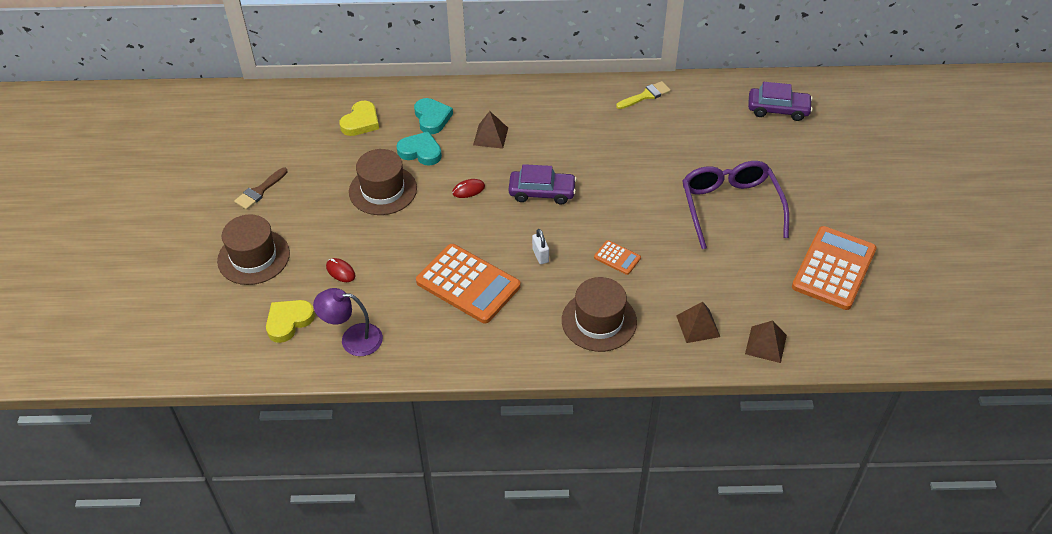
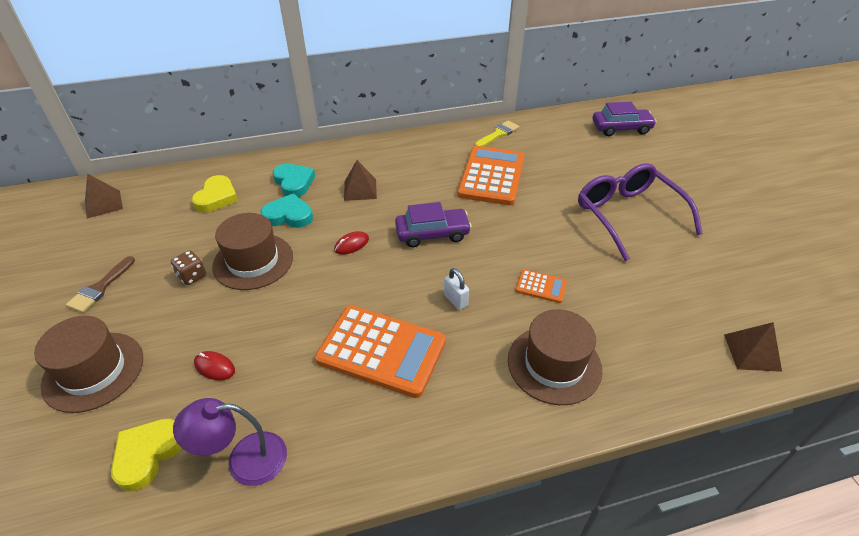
camera: 15 degrees left, 5 degrees down
brown pyramid [676,302,720,343] -> brown pyramid moved to [85,174,123,218]
orange calculator [792,226,877,310] -> orange calculator moved to [457,146,525,205]
none -> brown dice [171,250,206,285]

